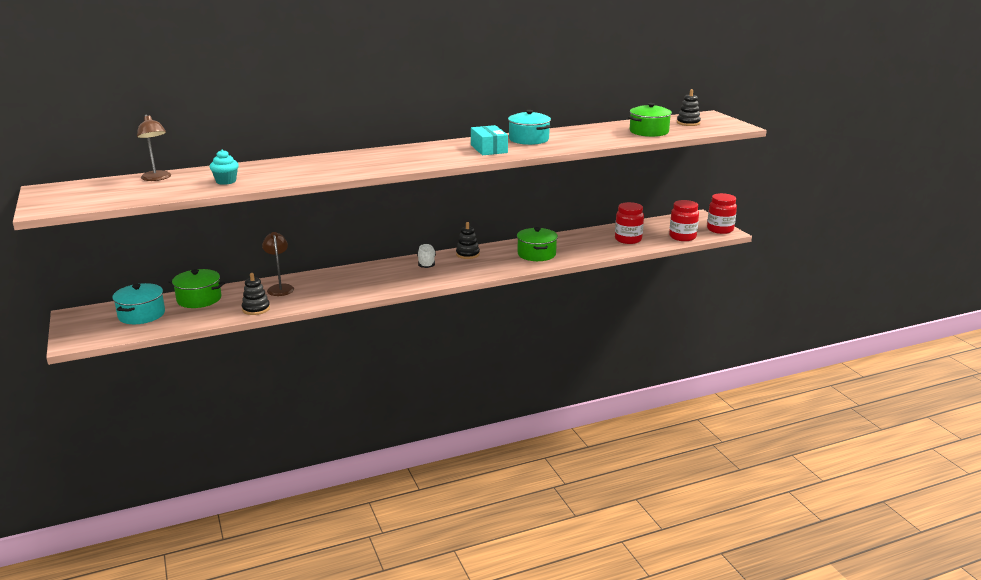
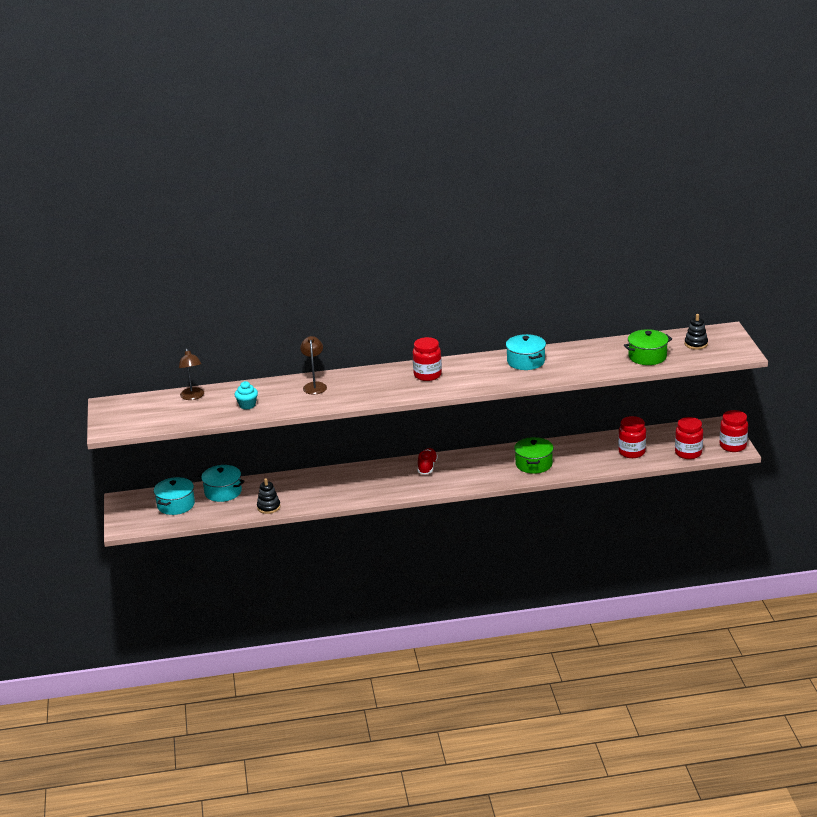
camera: 15 degrees right, 5 degrees up
green pot [168,269,225,308] -> turquoise pot [199,465,245,502]
brown lamp [262,232,294,296] -> brown lamp moved to [300,336,327,394]
white shoe [417,244,436,268] -> red shoe [417,448,438,474]
black stacking toy [456,222,480,259] -> none
turquoise box [471,125,508,155] -> none
none -> red jar [413,337,442,381]

